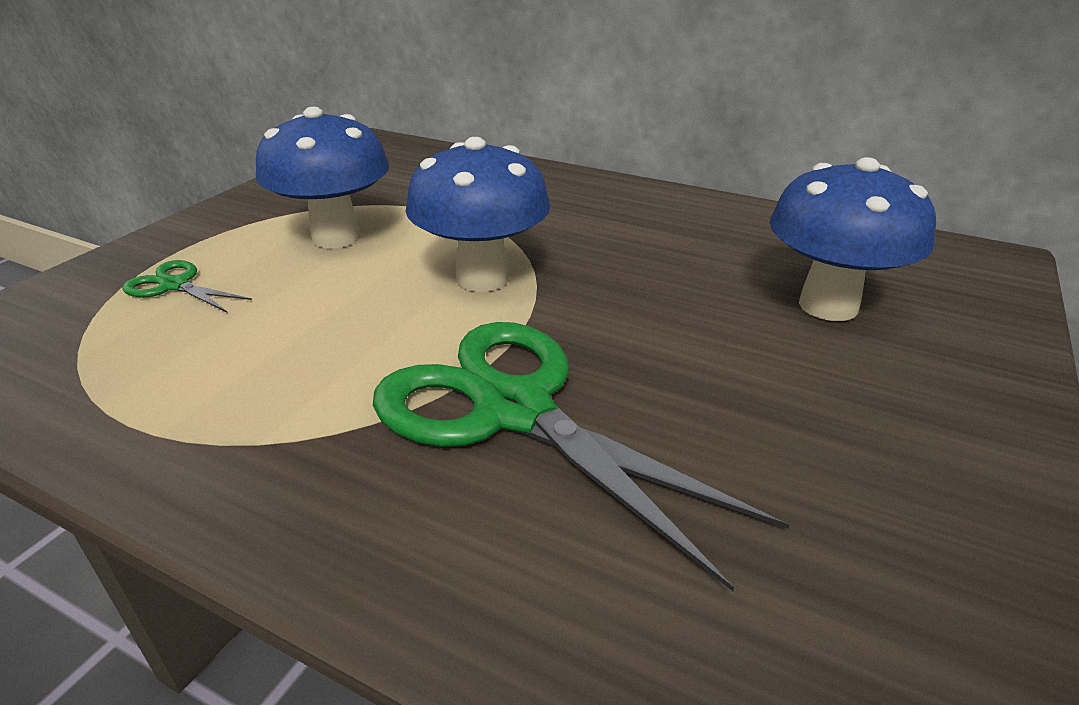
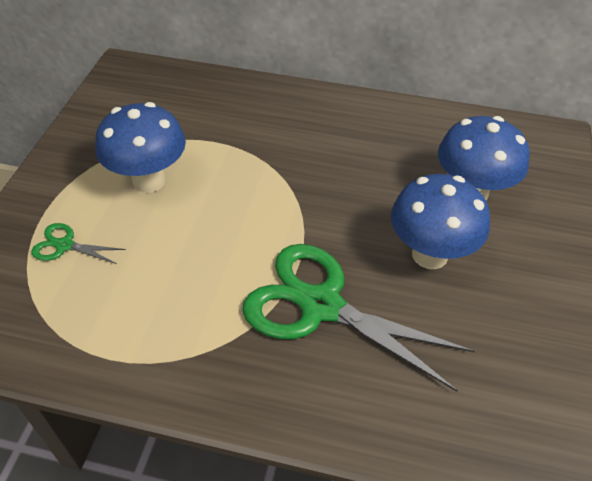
camera: 15 degrees left, 15 degrees up
blue mushroom [405,137,551,292] -> blue mushroom moved to [391,174,490,269]

